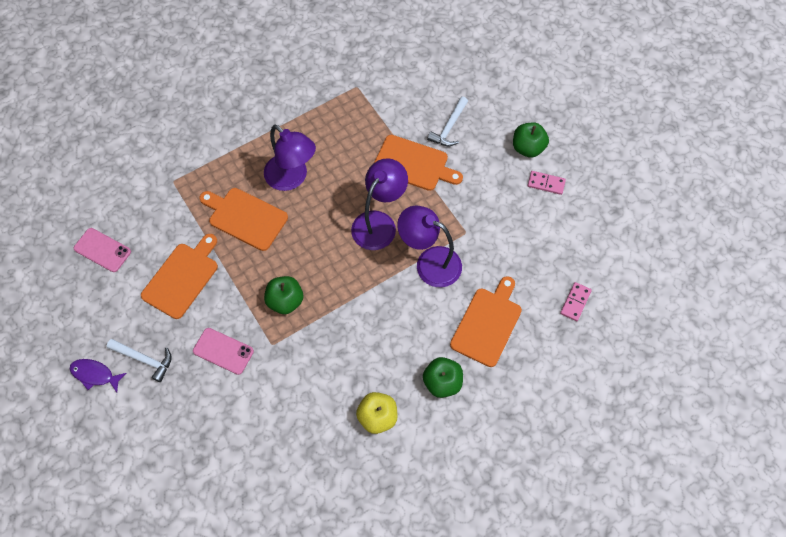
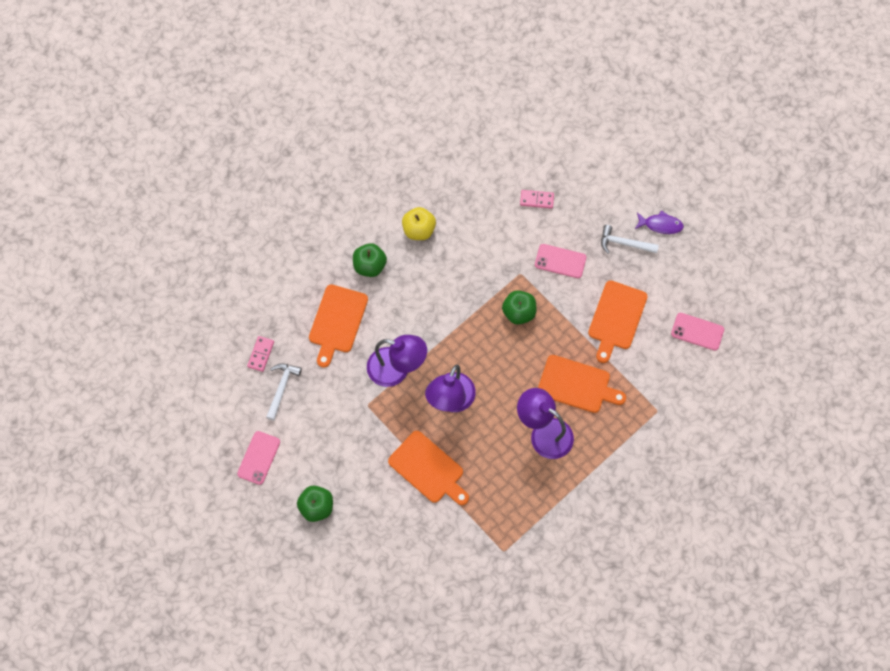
camera: 170 degrees right, 5 degrees up
orange cutting board [374,135,463,191] -> orange cutting board turned 150 degrees counterclockwise [388,431,469,505]
white hammer [427,97,468,146] -> white hammer moved to [266,363,302,421]
pink domino [528,171,566,195] -> pink domino moved to [520,190,554,209]
none -> pink phone [237,431,280,485]

